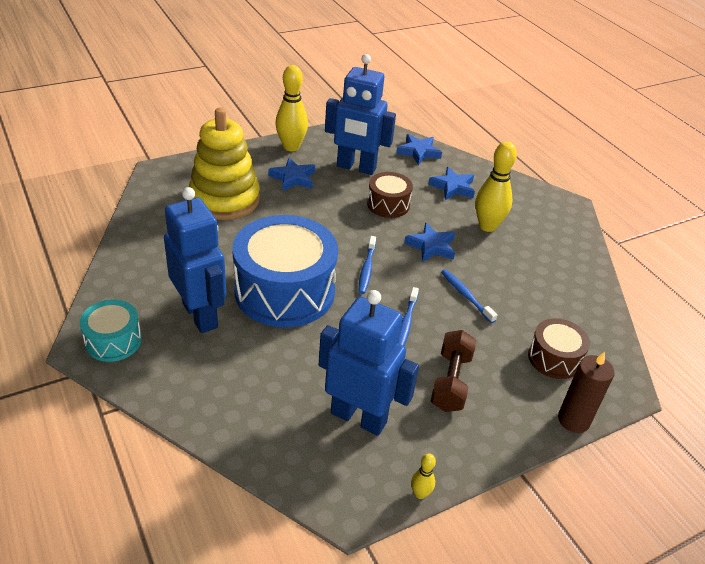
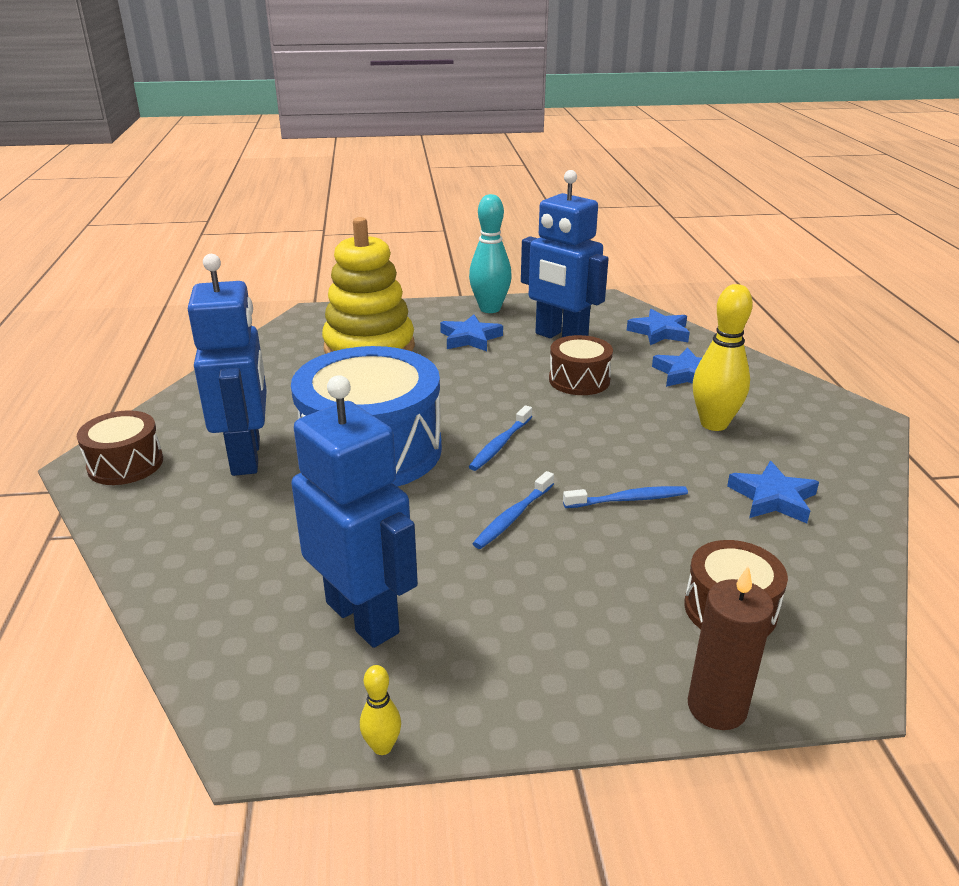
camera: 25 degrees right, 10 degrees down
turquoise drum [79,299,142,362] -> brown drum [77,410,163,485]
yellow bowling pin [275,65,308,151] -> turquoise bowling pin [469,194,512,313]
blue star [404,223,455,262] -> blue star moved to [727,461,819,523]
brown dumbbell [431,330,476,412] -> none
blue toothbrush [441,269,497,323] -> blue toothbrush turned 90 degrees clockwise [563,486,688,508]

